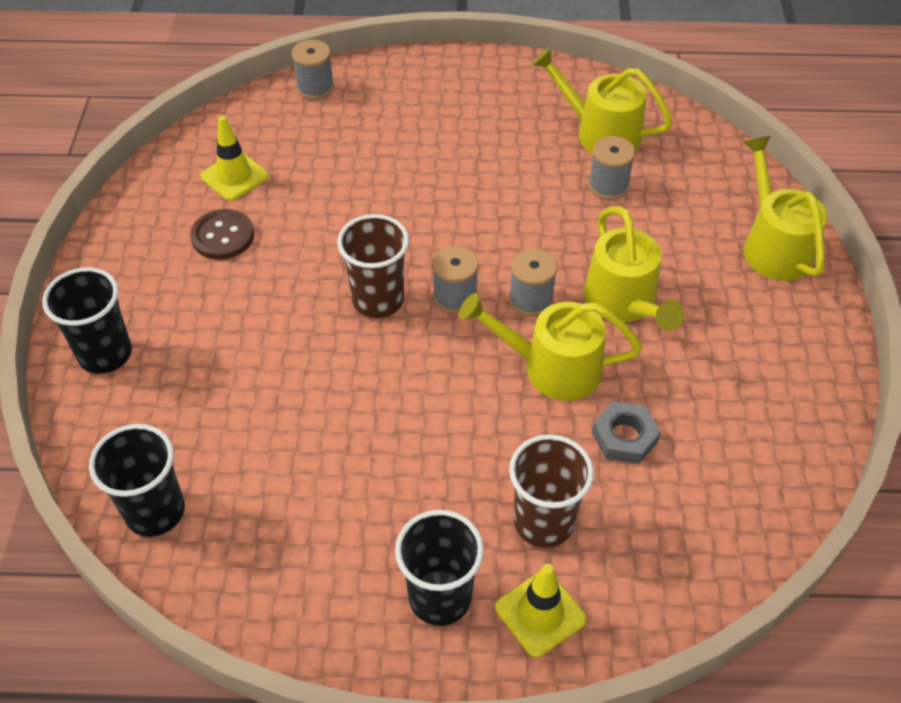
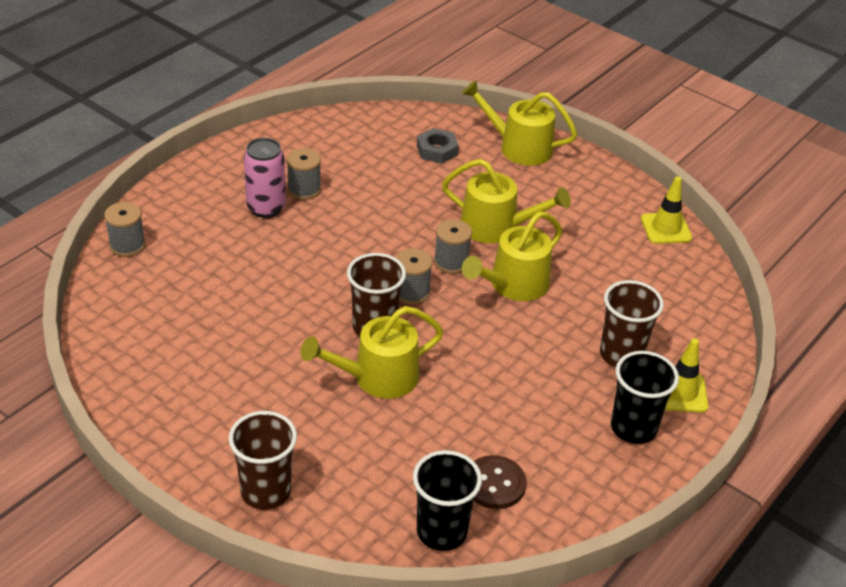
camera: 55 degrees left, 10 degrees down
black cup [42,267,132,374] -> brown cup [229,411,297,510]
brown button [190,209,254,260] -> brown button moved to [474,455,526,509]
yellow traffic cone [201,115,269,201] -> yellow traffic cone moved to [641,176,692,244]
yellow watering can [531,47,673,153] -> yellow watering can moved to [301,306,444,399]
grey spool [588,136,635,200] -> grey spool moved to [287,148,321,200]
grey nut [592,401,661,464] -> grey nut moved to [417,128,459,164]
none -> pink can [244,138,286,218]

